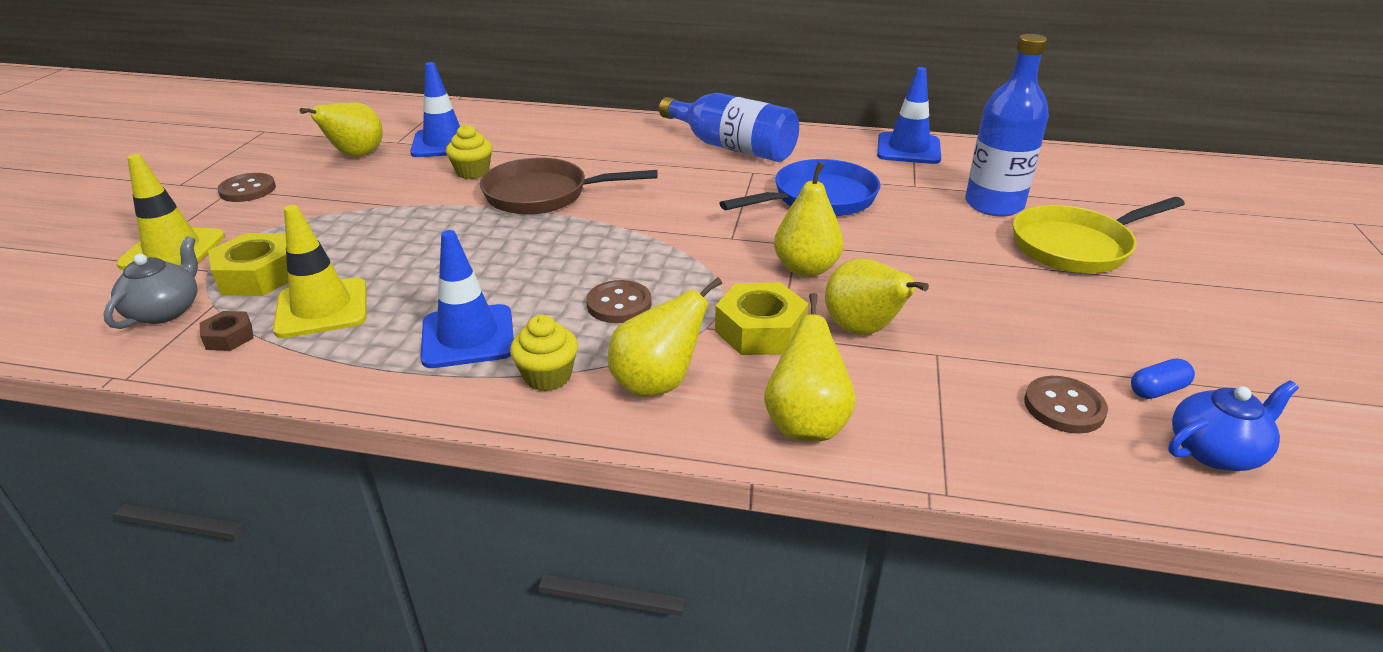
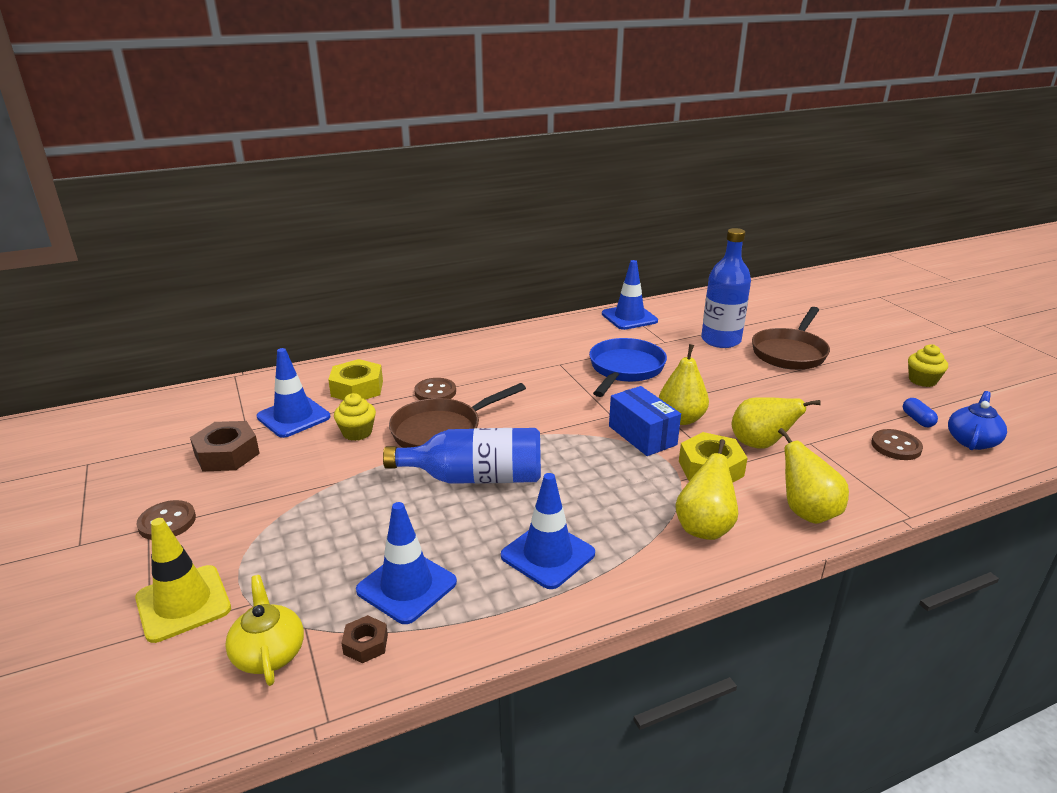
camera: 35 degrees left, 5 degrees down
grey teapot [103,236,198,329] -> yellow teapot [225,575,304,686]
yellow nut [208,233,288,296] -> yellow nut moved to [328,359,383,400]
yellow traffic cone [273,205,366,338] -> blue traffic cone [356,502,457,624]
yellow pear [300,102,383,157] -> brown nut [190,421,260,471]
yellow cupcake [510,315,578,391] -> yellow cupcake moved to [908,344,948,387]
brown button [586,280,651,323] -> brown button moved to [414,378,456,400]
blue bottle [659,93,799,162] -> blue bottle moved to [383,428,541,484]
yellow pan [1013,197,1185,273] -> brown pan [752,307,830,370]
blue capsule [1131,358,1195,399] -> blue capsule turned 45 degrees counterclockwise [903,398,938,427]
none -> blue box [609,386,681,456]

